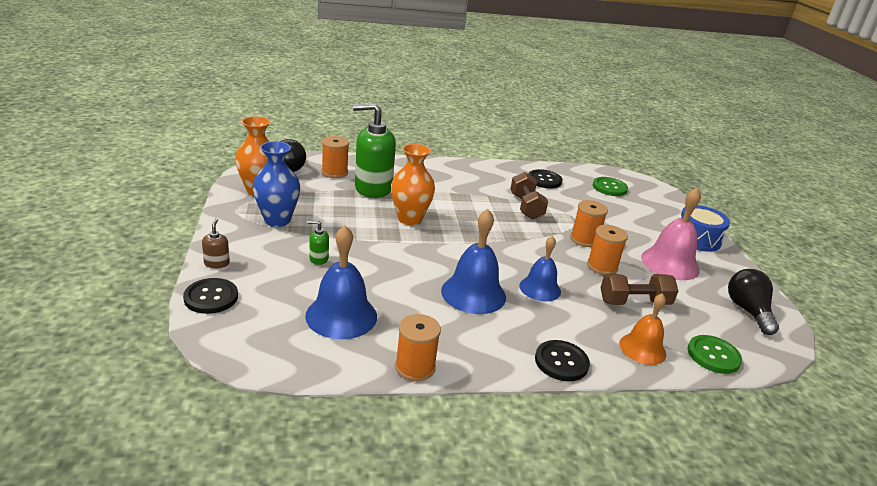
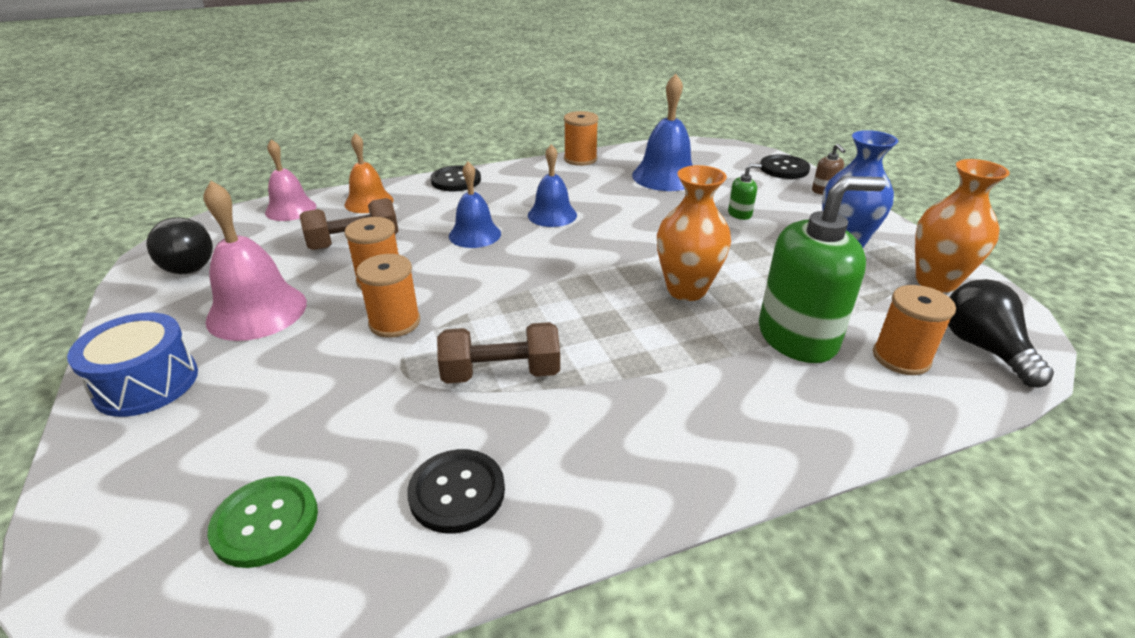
camera: 170 degrees right, 5 degrees up
blue bell [441,209,506,314] -> blue bell [528,144,577,227], size x0.66
brown dumbbell [510,172,548,220] -> brown dumbbell turned 75 degrees counterclockwise [437,322,560,383]
green button [687,335,742,374] -> pink bell [265,139,316,221]

